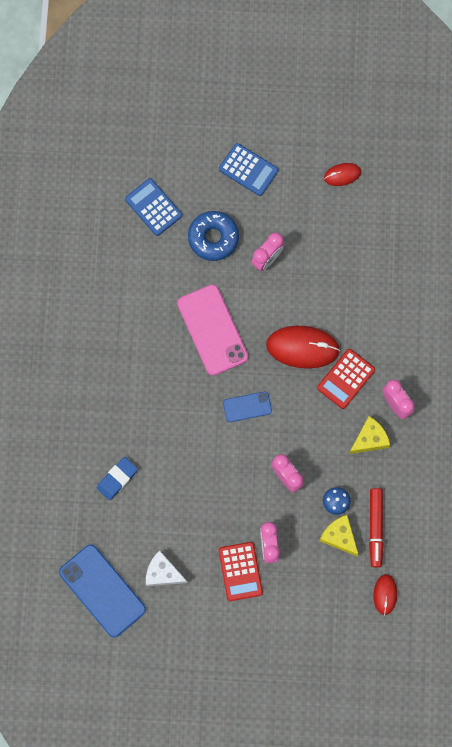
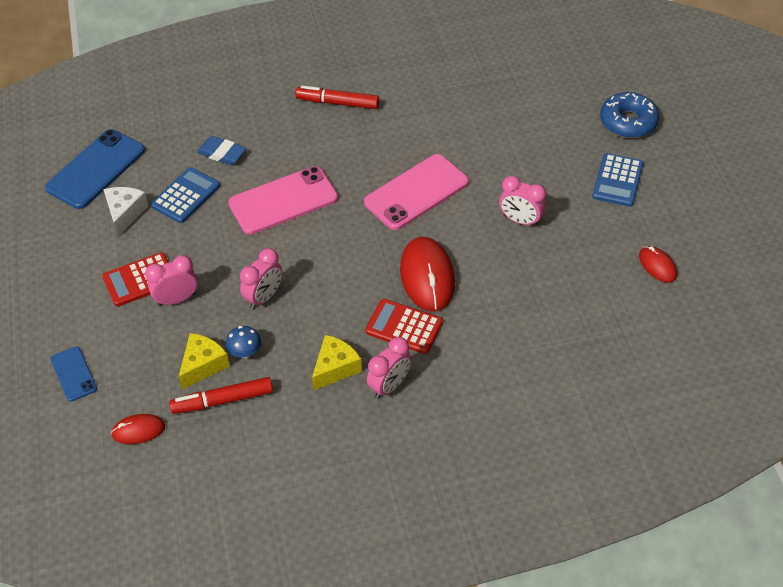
camera: 75 degrees right, 25 degrees down
blue calculator [125,178,182,236] -> blue calculator moved to [151,167,220,223]
blue donut [188,211,239,261] -> blue donut moved to [600,92,659,138]
blue phone [223,391,272,422] -> blue phone moved to [50,346,97,402]
yellow cheese [349,416,390,454] -> yellow cheese turned 90 degrees counterclockwise [312,335,362,391]
none -> pink phone [228,166,338,235]
none -> red marker [295,86,379,109]

